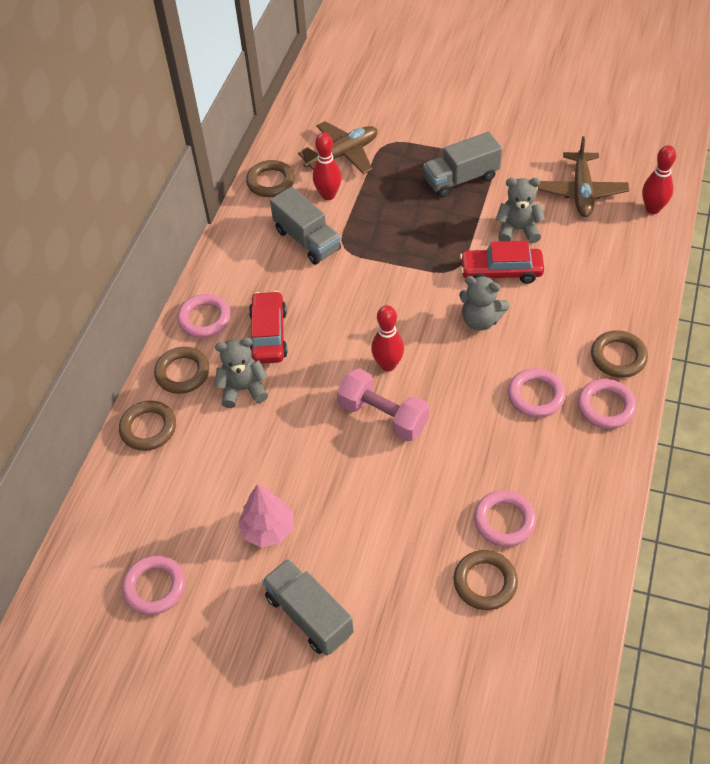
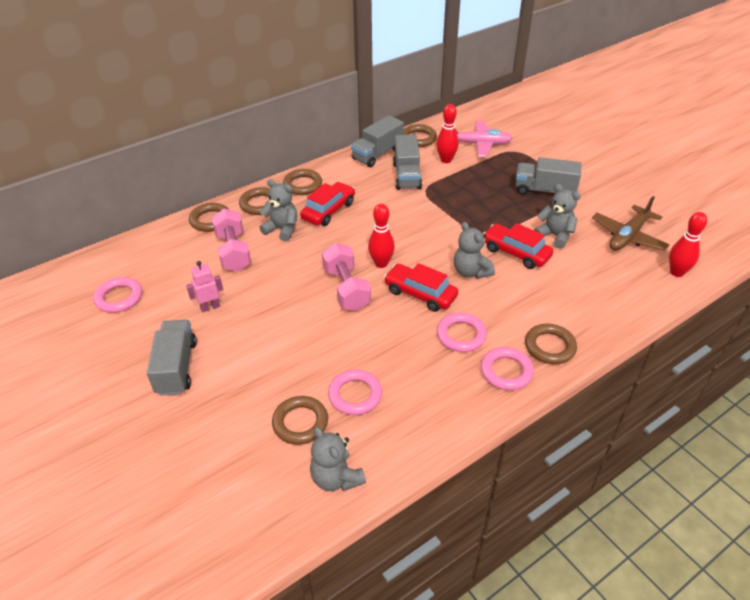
camera: 35 degrees right, 10 degrees down
pink ring [177,294,231,338] -> brown ring [283,169,322,195]
pink tree [238,484,293,547] -> pink robot [186,261,223,312]
brown plane [298,121,378,174] -> pink plane [456,121,513,157]
none -> pink dumbbell [212,208,251,272]
none -> grey teddy bear [310,427,366,491]
none -> grey truck [351,115,404,167]
none -> red car [384,263,458,312]

